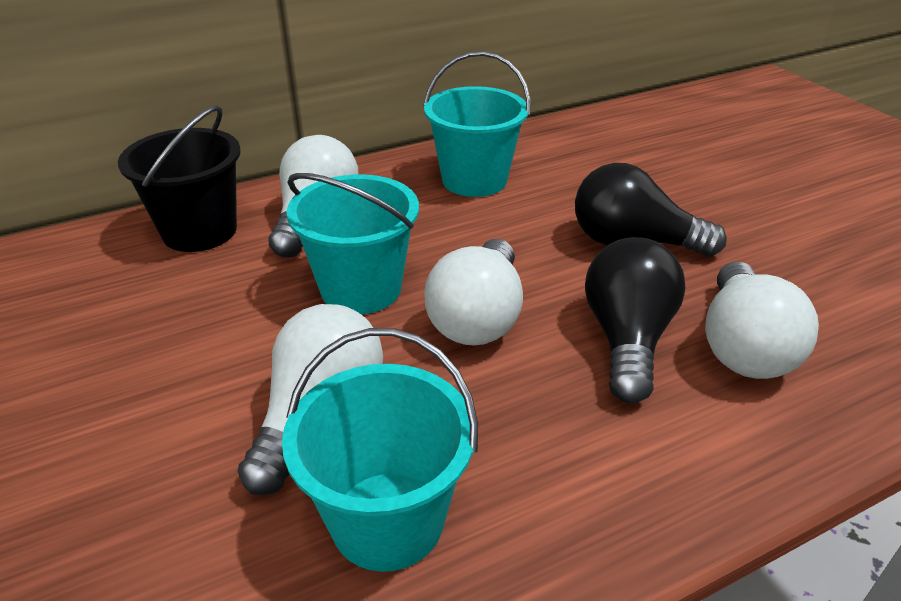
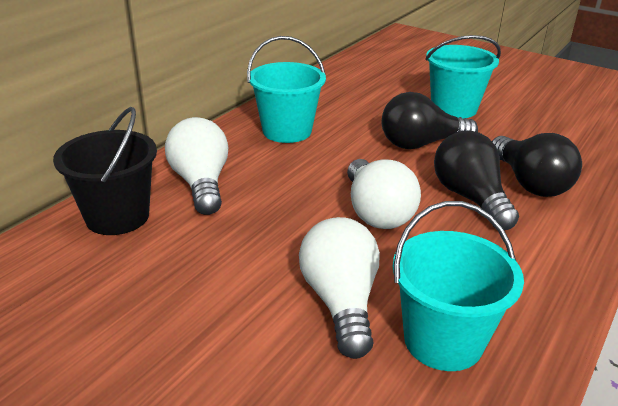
camera: 30 degrees left, 5 degrees down
turquoise bucket [287,173,419,314] -> turquoise bucket moved to [425,35,501,119]
white light bulb [705,262,819,379] -> black light bulb [492,133,582,197]

